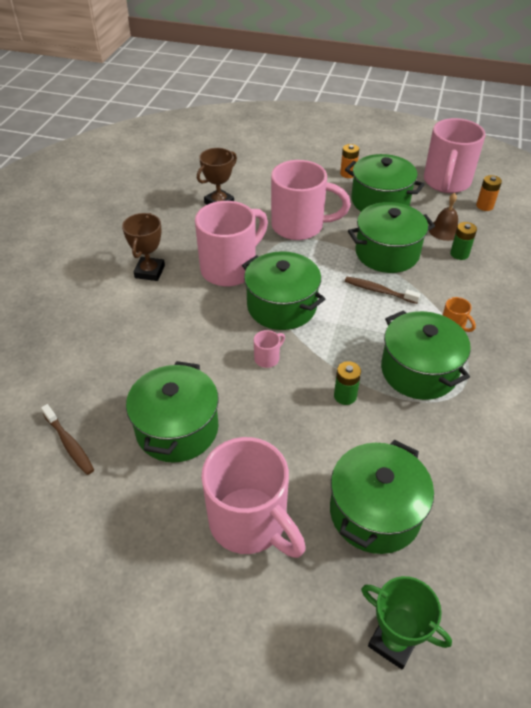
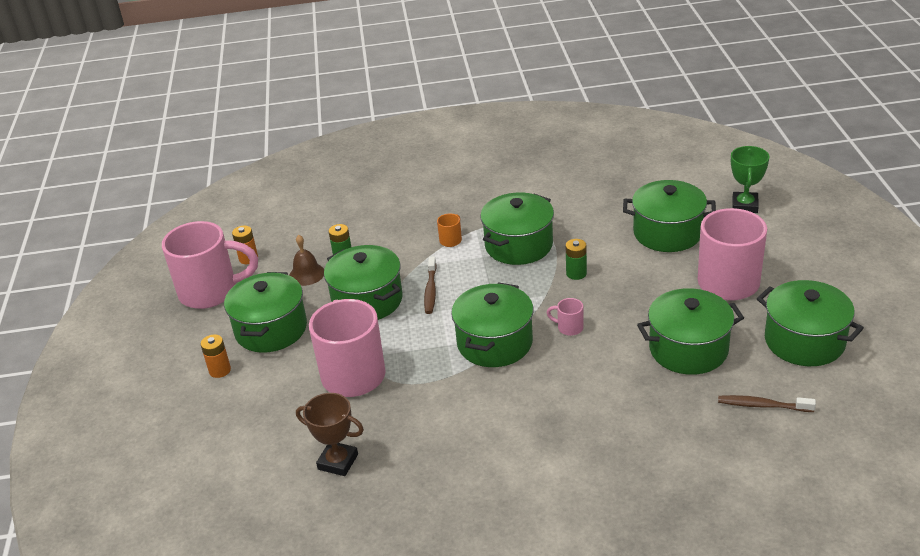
camera: 110 degrees left, 10 degrees down
brown toothbrush [41,404,94,475] -> brown toothbrush turned 105 degrees counterclockwise [718,395,816,412]
brown trophy [122,213,165,281] -> none
pink mug [195,201,268,286] -> none
none -> green pot [757,280,864,366]

